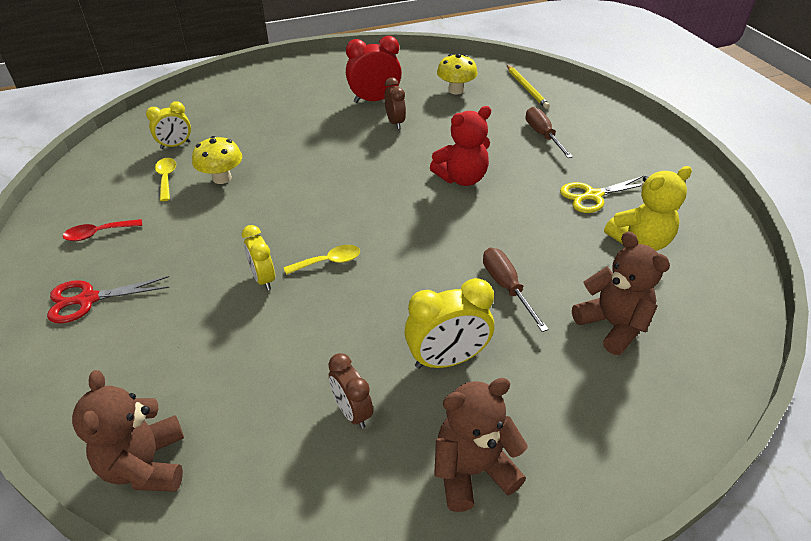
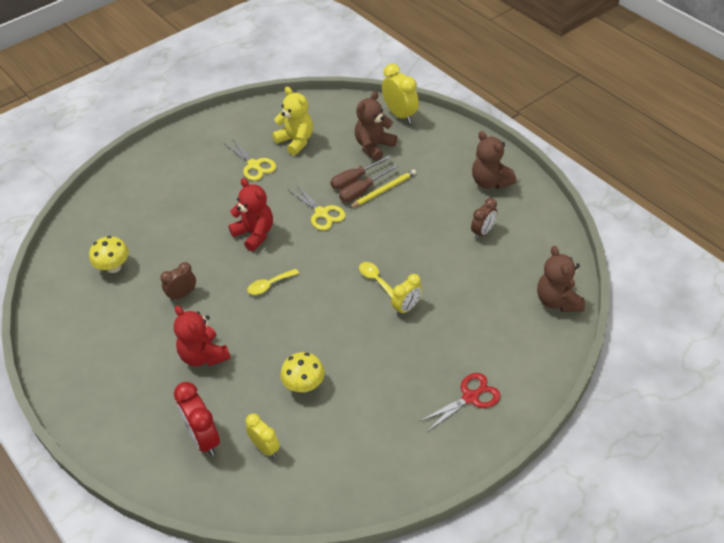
camera: 105 degrees left, 5 degrees up
red scissors [47,276,169,323] -> red scissors turned 90 degrees counterclockwise [419,373,501,432]
red spoon [63,219,142,241] -> none
brown teddy bear [72,370,184,492] -> brown teddy bear turned 105 degrees clockwise [537,246,585,312]
yellow spoon [155,158,176,201] -> yellow spoon moved to [247,269,299,295]
red clock [346,36,402,103] -> red clock moved to [174,382,220,456]
yellow clock [404,278,494,369] -> yellow clock moved to [382,64,419,123]
yellow pencil [507,65,550,109] -> yellow pencil moved to [349,170,416,208]
brown screwdriver [526,107,573,158] -> brown screwdriver moved to [330,155,392,190]
none -> red teddy bear [174,306,231,366]
none -> yellow scissors [288,184,346,230]

